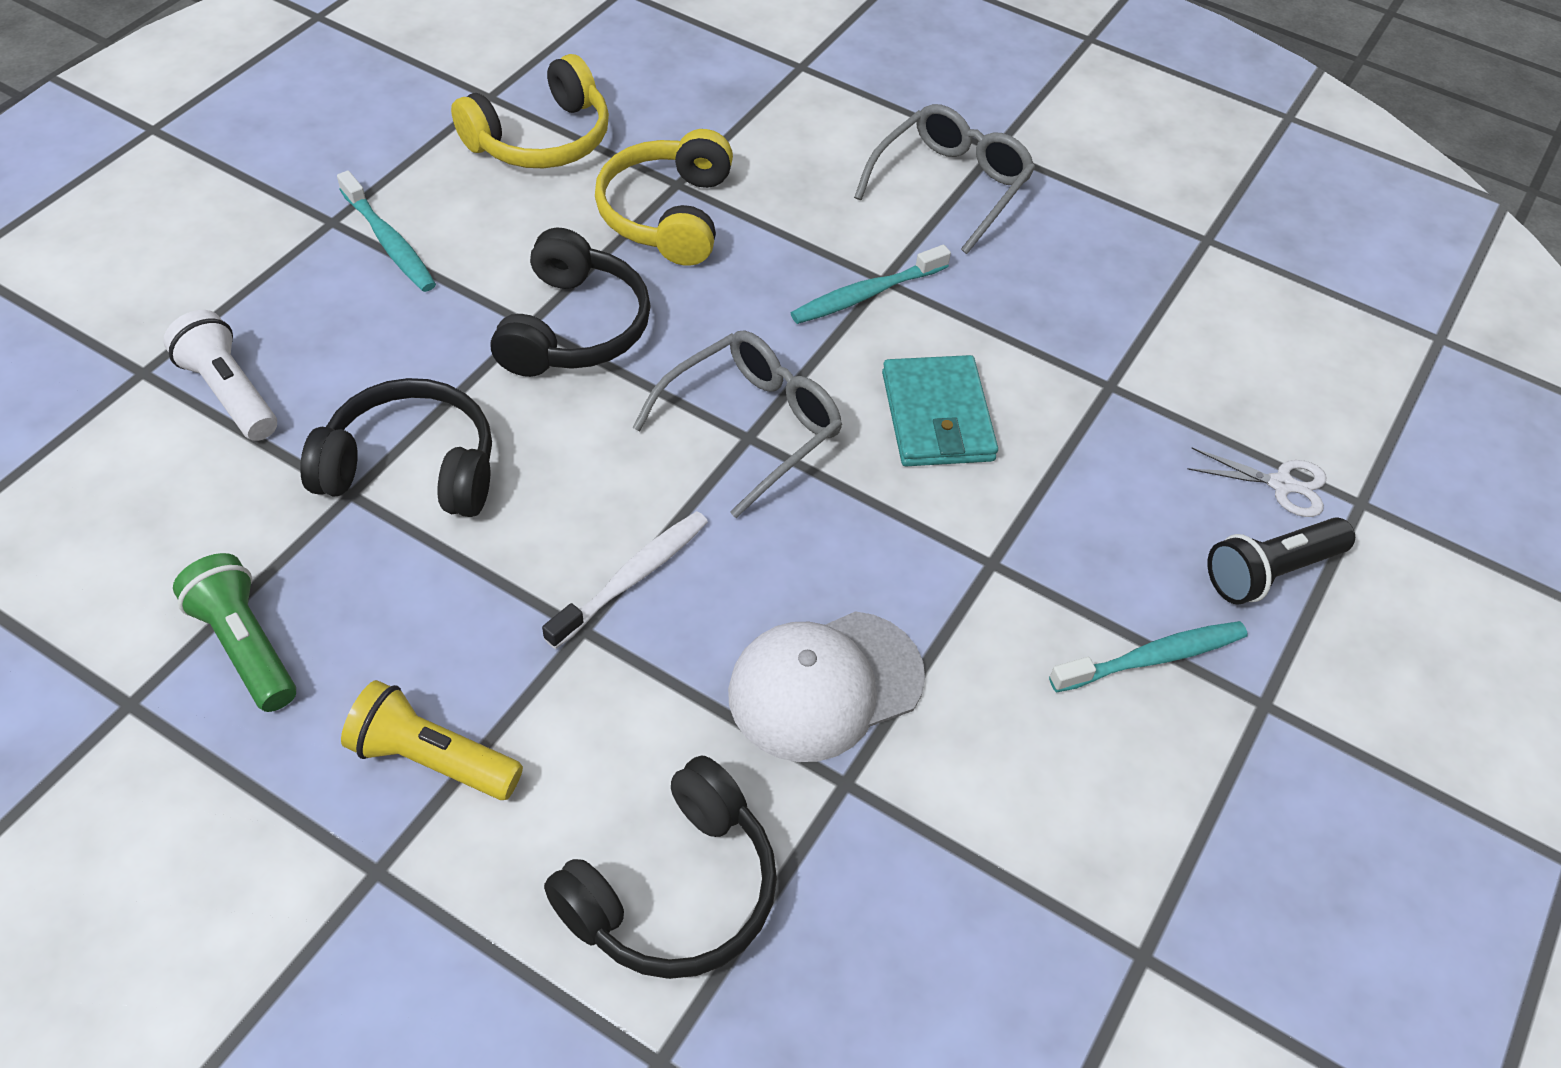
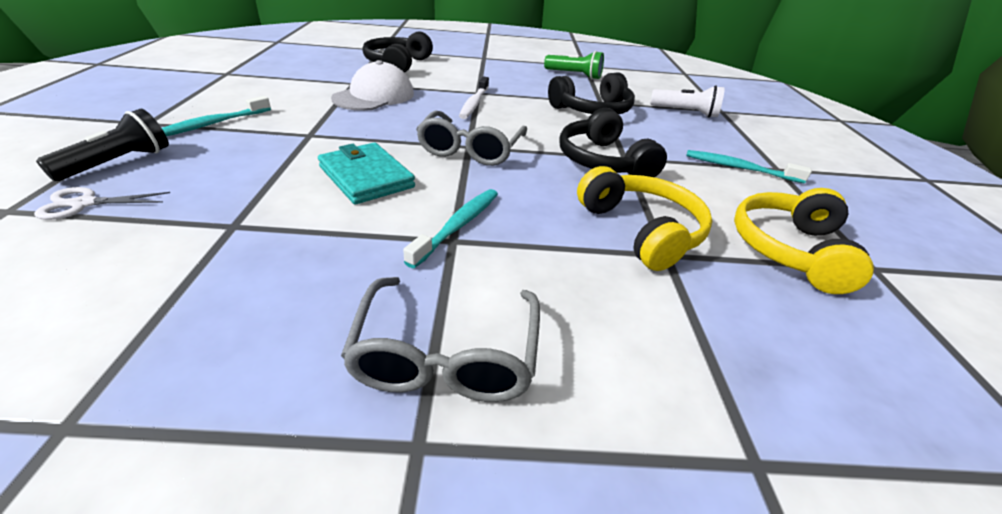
camera: 150 degrees right, 15 degrees down
yellow flashlight [341,680,523,800] -> none

